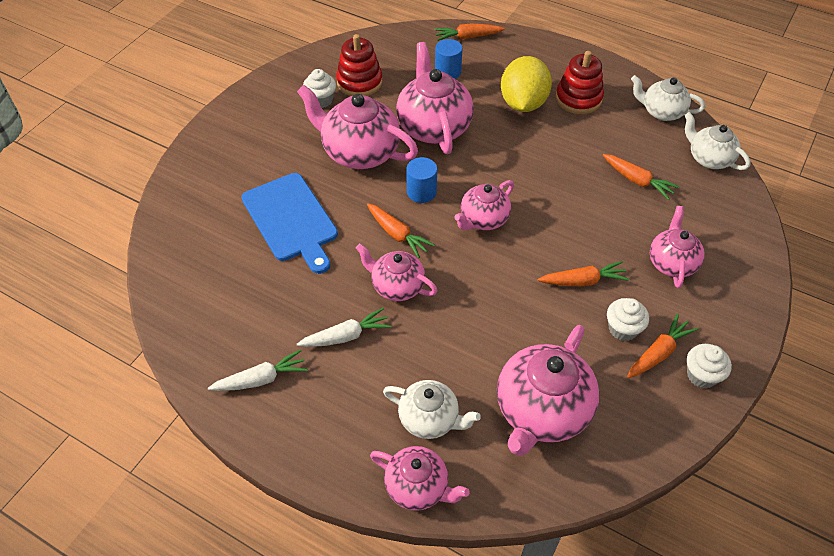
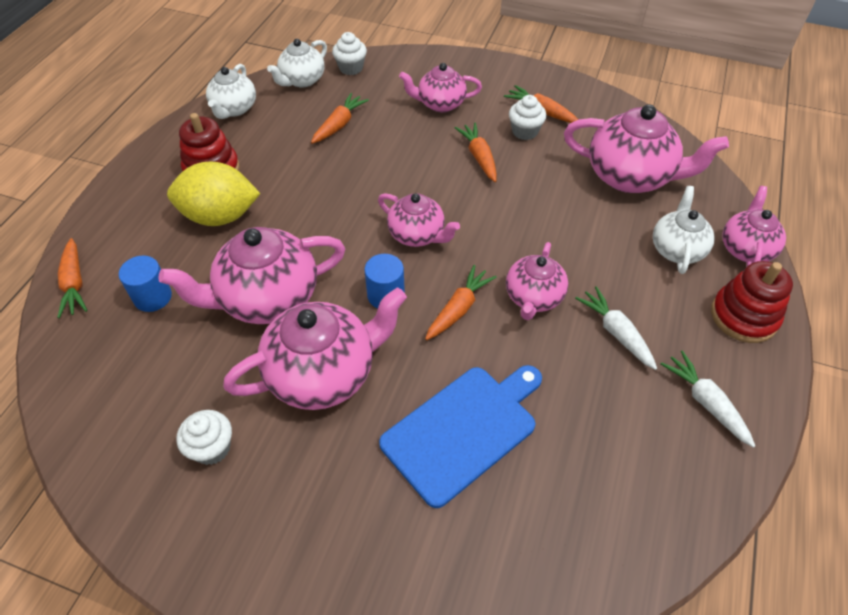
camera: 100 degrees left, 0 degrees up
pink teapot [297,85,418,169] -> pink teapot turned 135 degrees counterclockwise [223,288,407,410]
red stacking toy [336,34,383,96] -> red stacking toy moved to [711,261,793,343]
white cupcake [687,344,732,388] -> white cupcake moved to [332,32,367,75]

